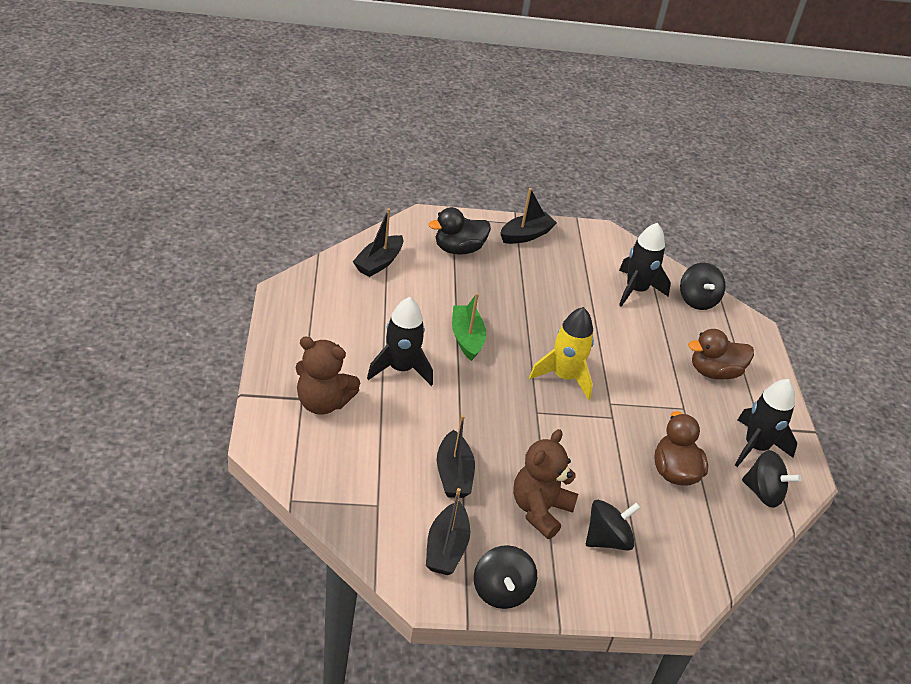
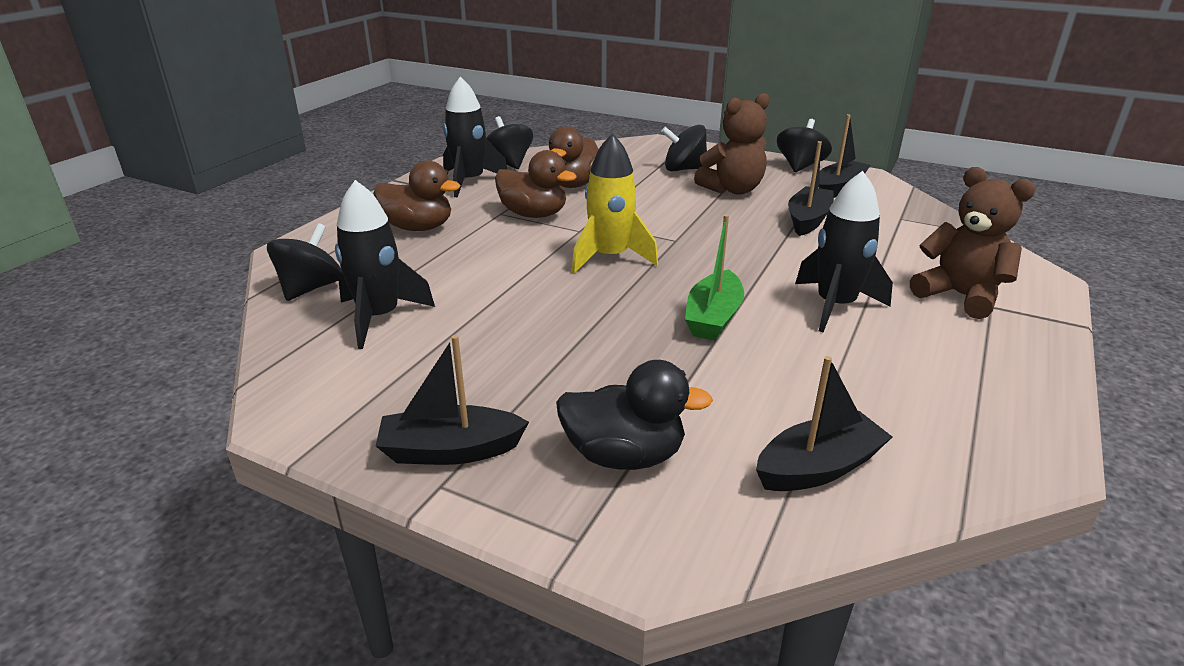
camera: 145 degrees left, 10 degrees down
none -> brown duck [495,150,577,218]

